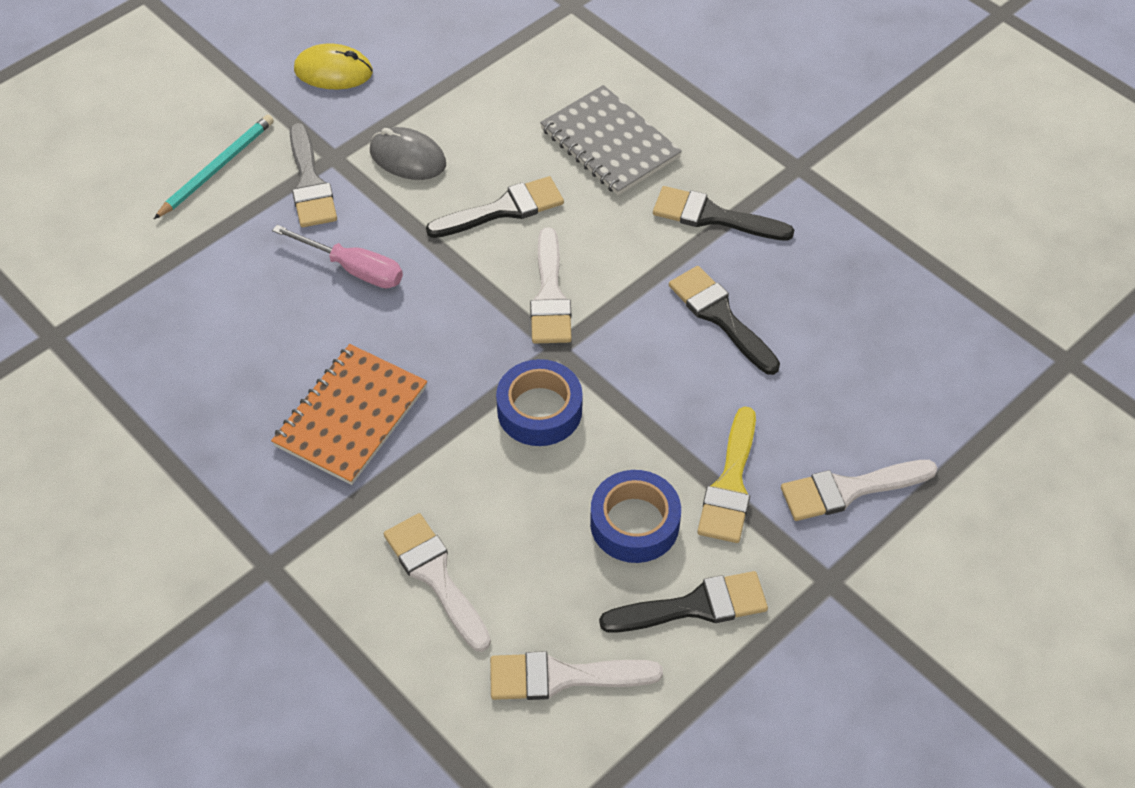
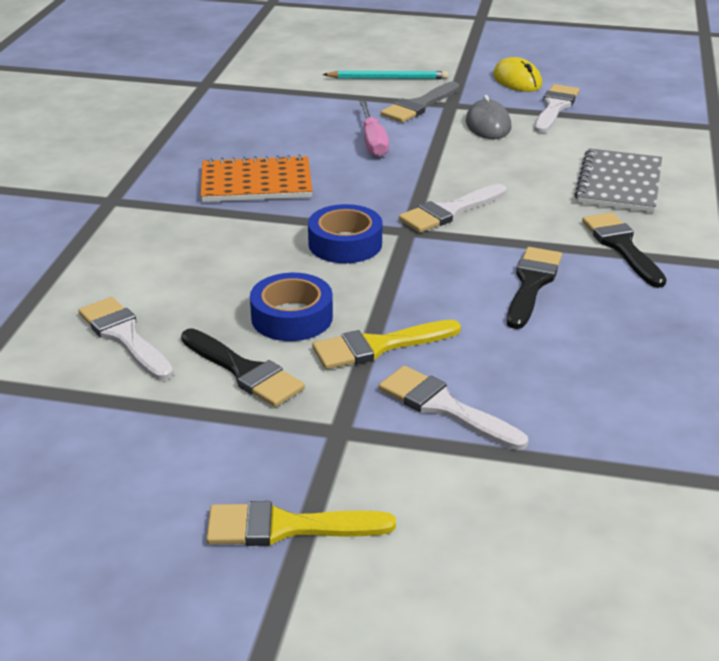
camera: 55 degrees right, 20 degrees down
white brush [384,513,491,652] -> white brush moved to [534,84,579,133]
black brush [426,176,564,238] -> none
none -> yellow brush [206,501,396,546]

